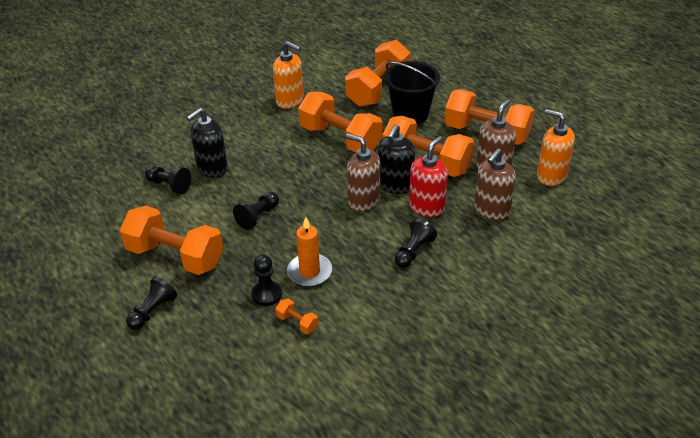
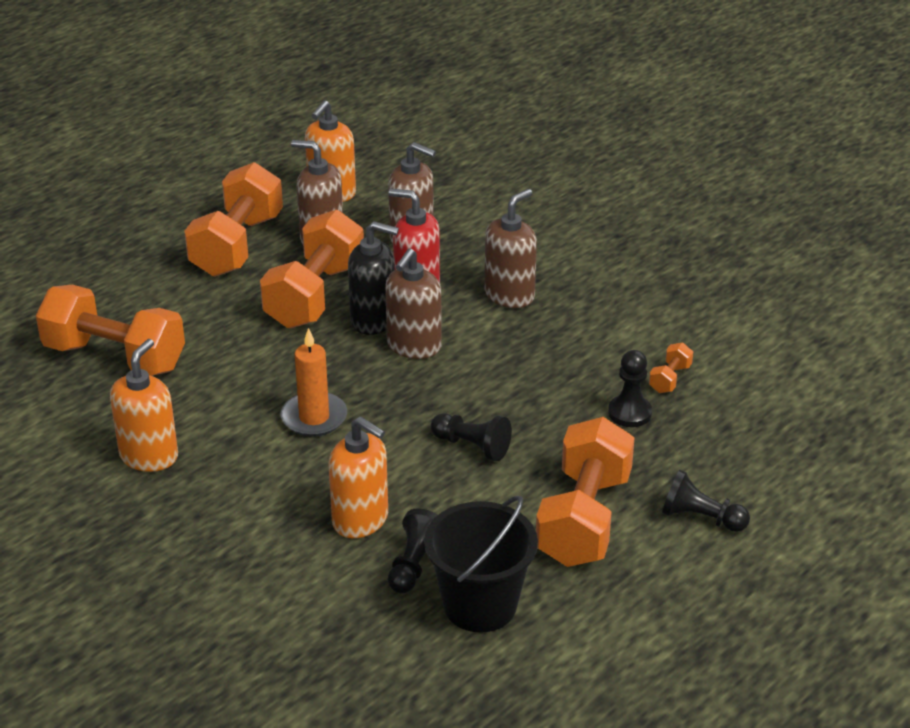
camera: 100 degrees left, 5 degrees down
black soap dispenser [186,108,228,178] -> orange soap dispenser [329,416,388,538]
orange candle [287,217,332,287] -> orange candle moved to [281,328,347,437]
orange dumbbell [298,92,382,153] -> none
black bucket [384,61,440,124] -> black bucket moved to [424,496,538,633]
black pawn [395,219,437,268] -> brown soap dispenser [485,189,537,308]

